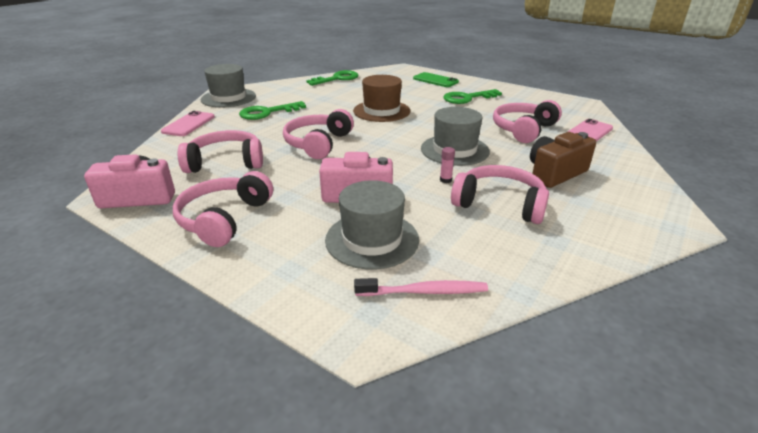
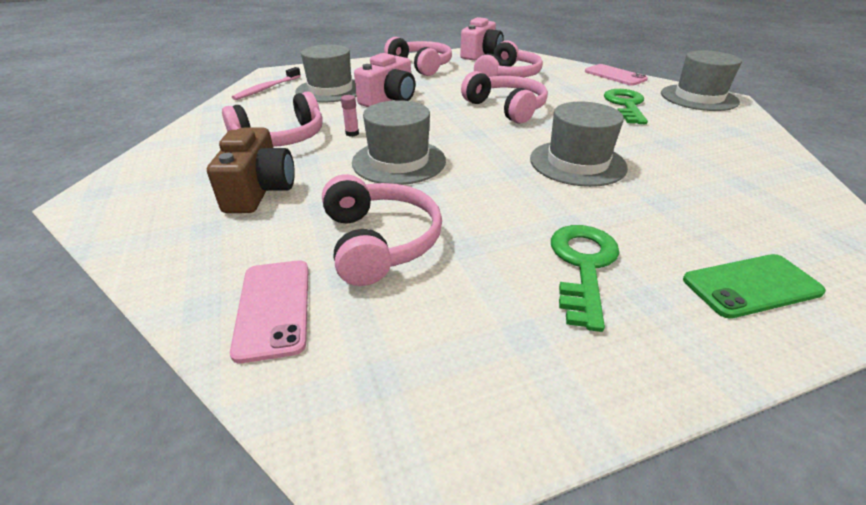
camera: 125 degrees right, 5 degrees up
green key [306,70,359,86] -> none
brown hat [353,75,411,122] -> grey hat [530,101,628,187]

